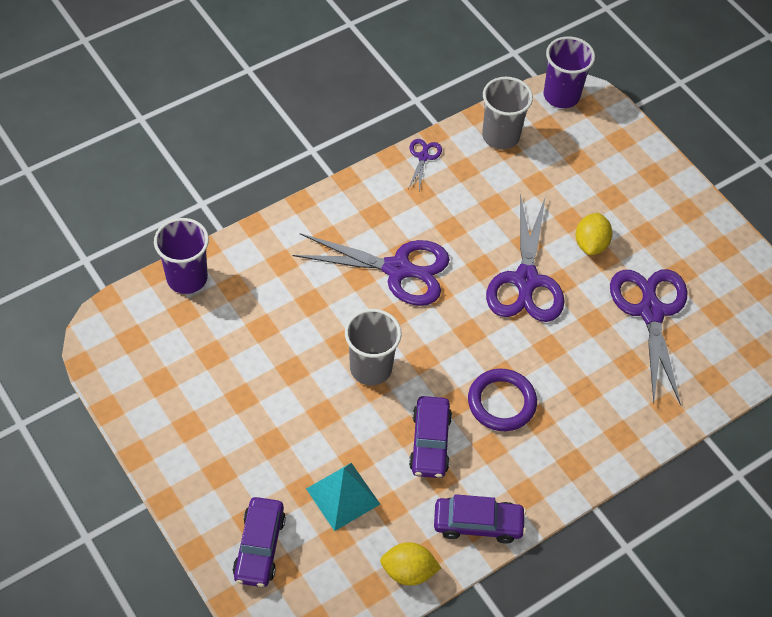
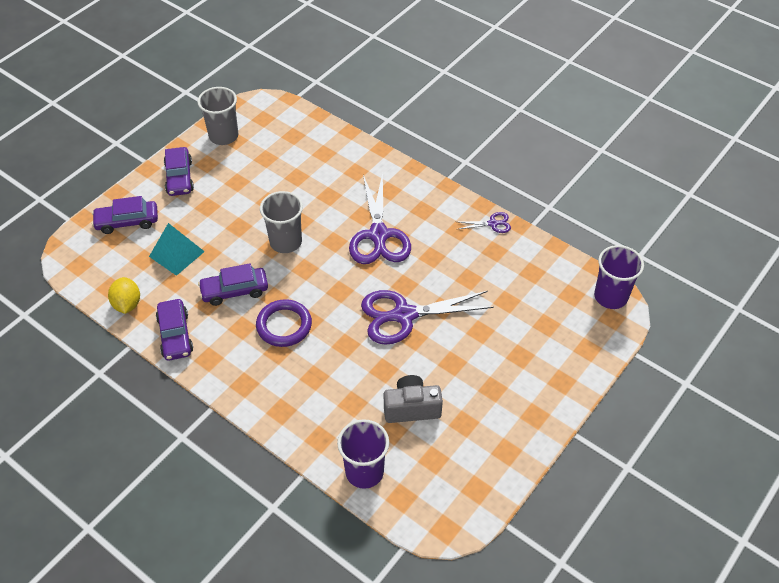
camera: 75 degrees right, 5 degrees down
purple cup [154,218,209,294] -> purple cup moved to [337,419,389,489]
grey cup [482,77,533,150] -> grey cup moved to [197,87,238,145]
yellow lemon [576,213,613,255] -> none
purple scissors [610,269,687,406] -> grey camera [384,375,443,423]
none -> purple car [164,147,194,196]

